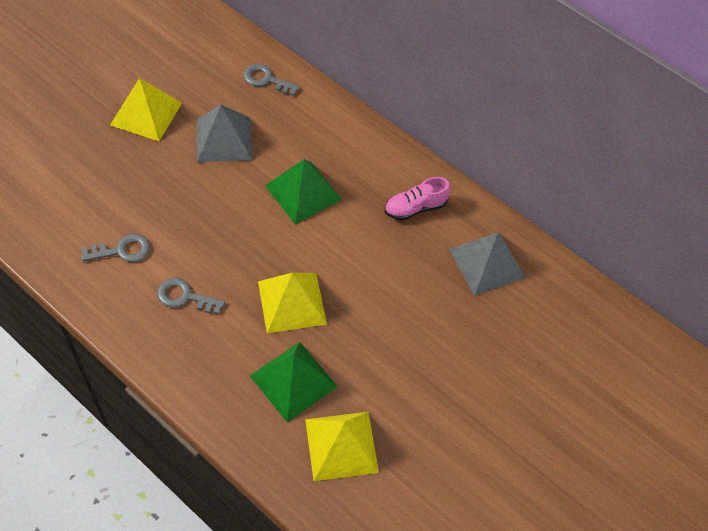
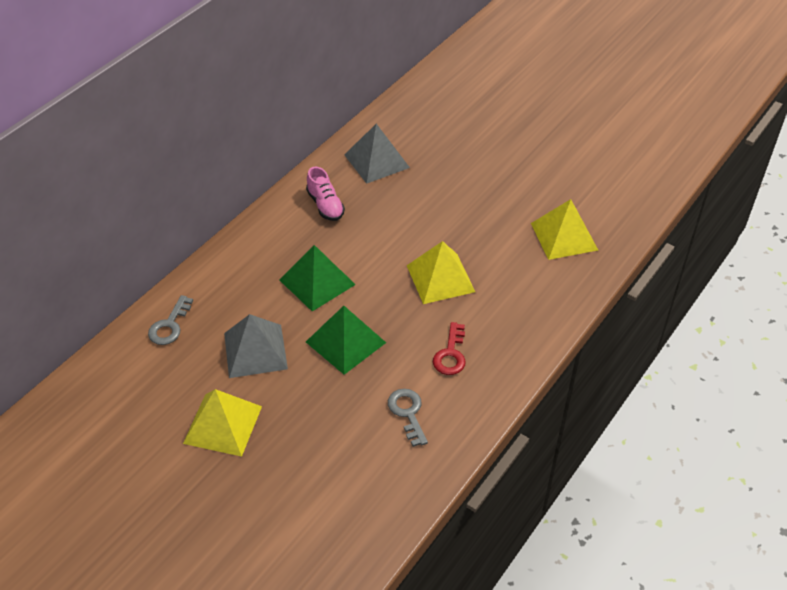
camera: 90 degrees left, 10 degrees down
grey key [157,278,225,314] -> red key [433,322,466,375]
green pyramid [250,342,338,423] -> green pyramid moved to [306,306,386,375]

